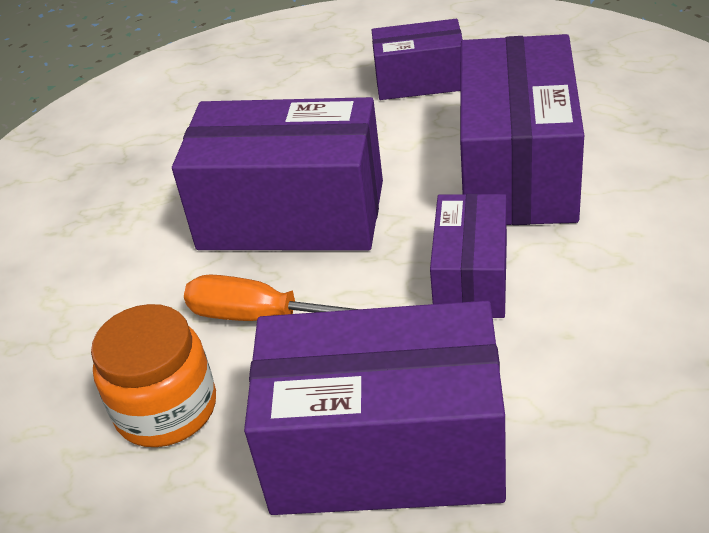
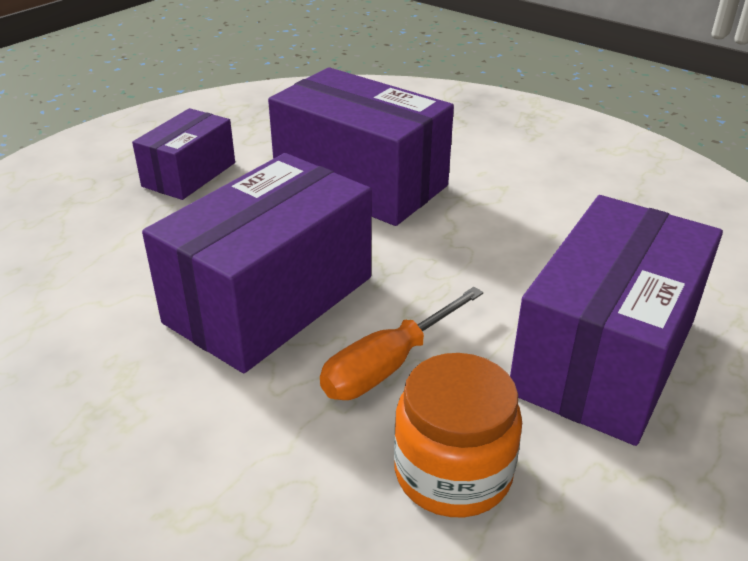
camera: 65 degrees left, 5 degrees down
purple box [430,194,507,318] -> none

